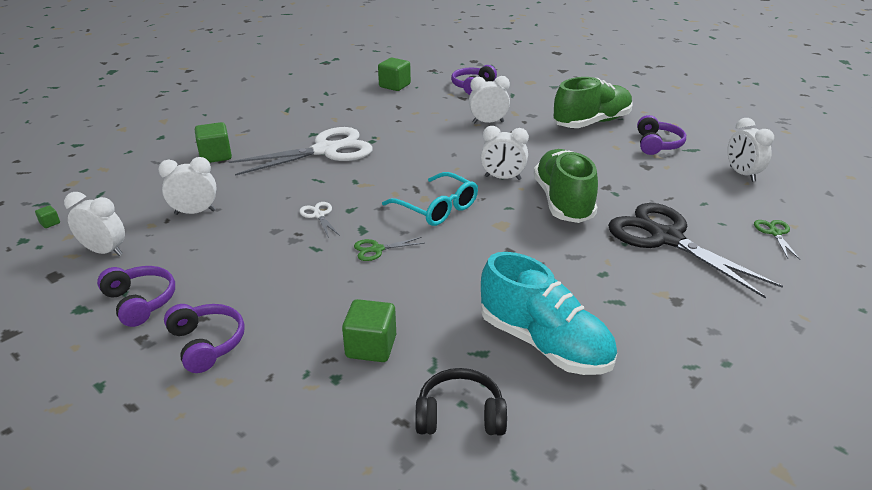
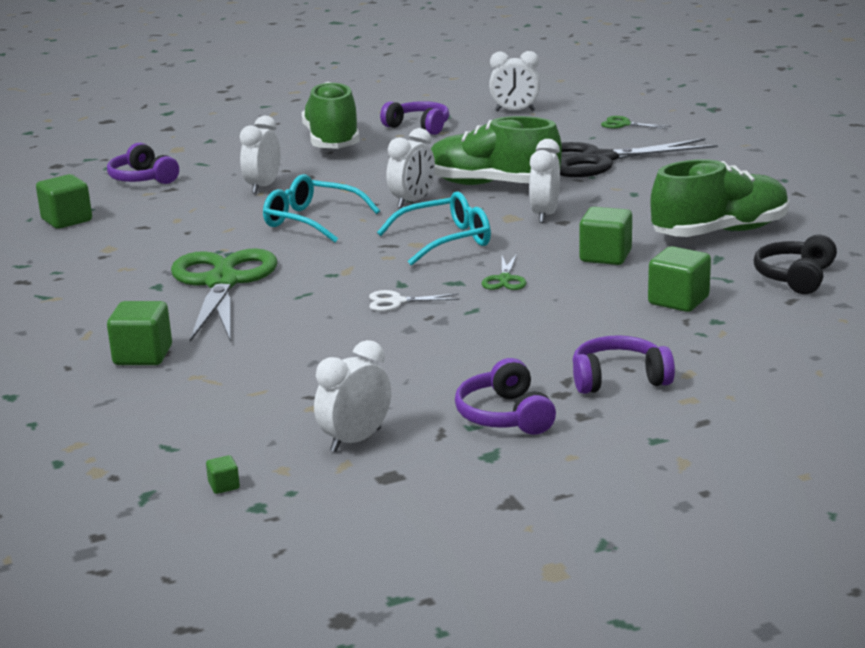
camera: 65 degrees left, 10 degrees down
purple headphones [97,266,175,327] -> purple headphones turned 90 degrees counterclockwise [455,358,556,435]
white clock [158,157,216,215] -> white clock moved to [529,139,560,223]
white scissors [229,127,373,176] -> green scissors [171,248,277,342]
turquoise shoe [481,252,617,375] -> green shoe [650,159,789,237]
none -> turquoise glasses [263,174,380,242]
none -> green cube [579,207,632,265]

